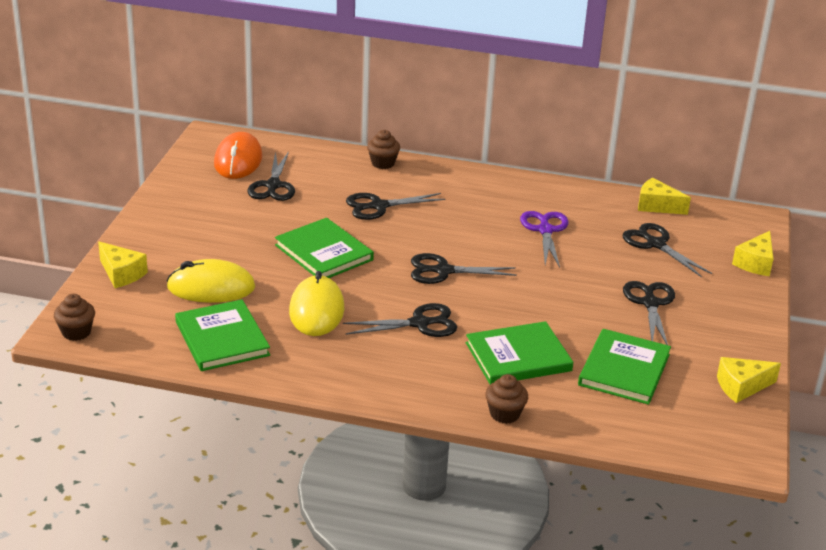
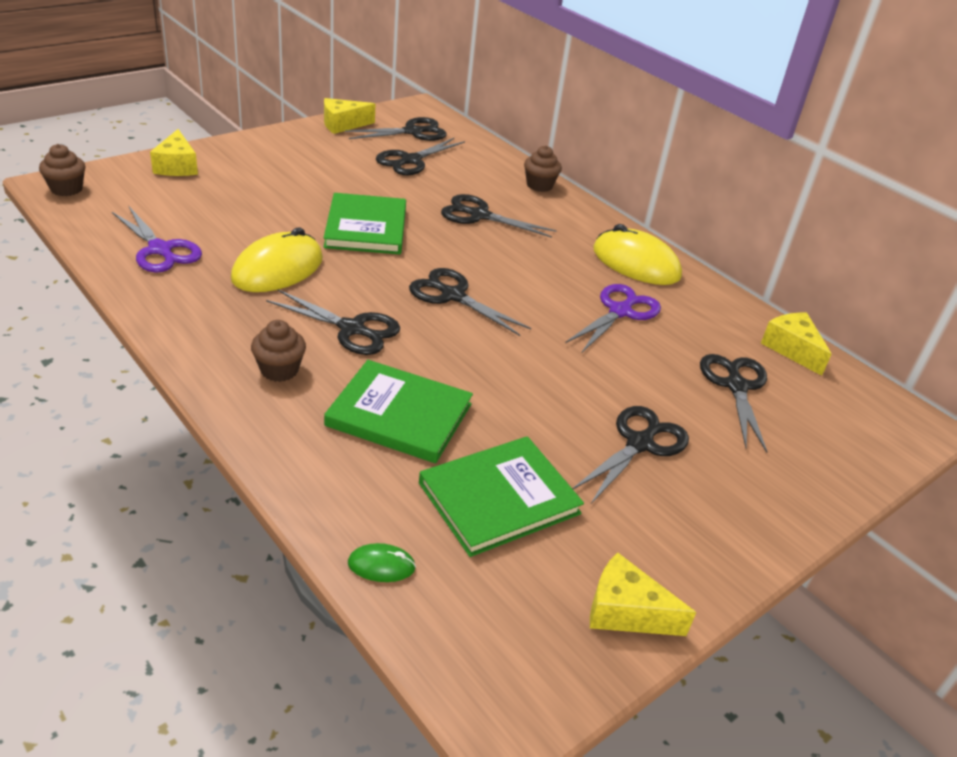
camera: 35 degrees right, 5 degrees up
yellow mouse [166,259,255,303] -> yellow mouse moved to [593,224,682,285]
green book [175,299,270,371] -> purple scissors [112,207,202,273]
orange mouse [214,132,263,179] -> black scissors [345,117,447,141]
brown cupcake [485,374,528,424] -> brown cupcake moved to [251,320,306,382]
yellow cheese [732,231,774,276] -> yellow cheese moved to [324,98,375,134]
none -> green mouse [348,543,416,582]

